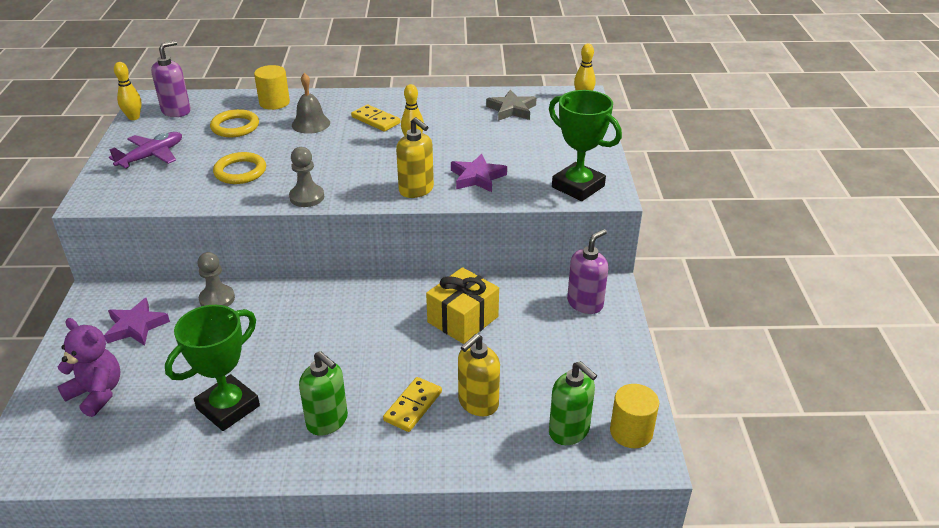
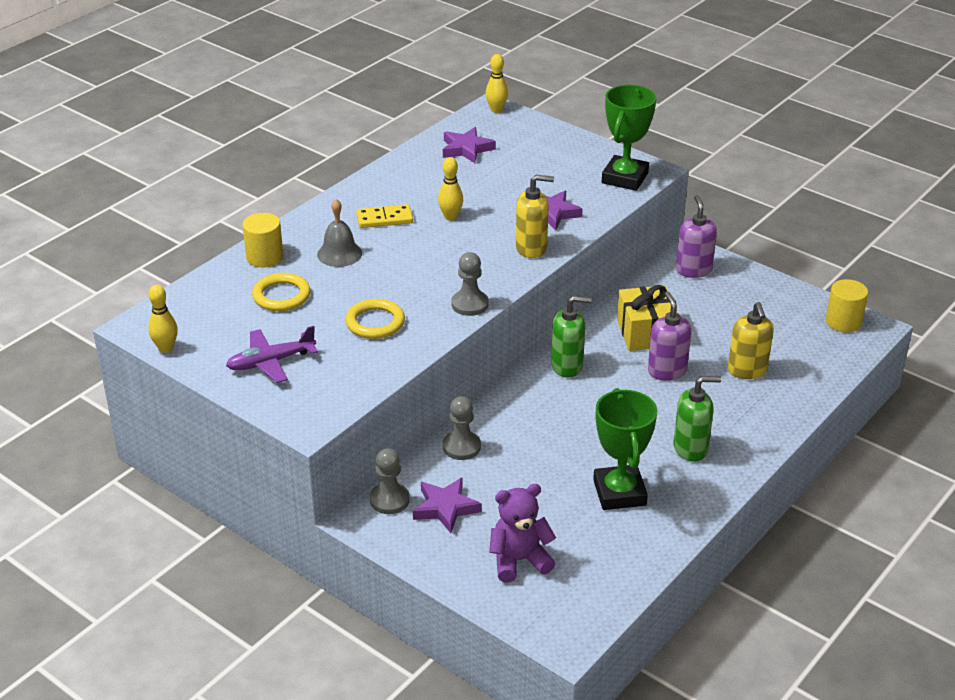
camera: 50 degrees left, 0 degrees up
purple plane [109,132,182,168] -> purple plane turned 105 degrees counterclockwise [226,326,318,383]
purple soap dispenser [151,40,191,117] -> purple soap dispenser moved to [648,292,692,381]
yellow domino [383,377,442,432] -> none
grey star [486,90,537,121] -> purple star [443,127,496,163]
green trophy [549,90,622,201] -> green trophy turned 60 degrees counterclockwise [602,85,656,191]
green soap dispenser [549,361,597,445] -> green soap dispenser moved to [551,296,592,378]
none -> grey pawn [370,448,410,514]

